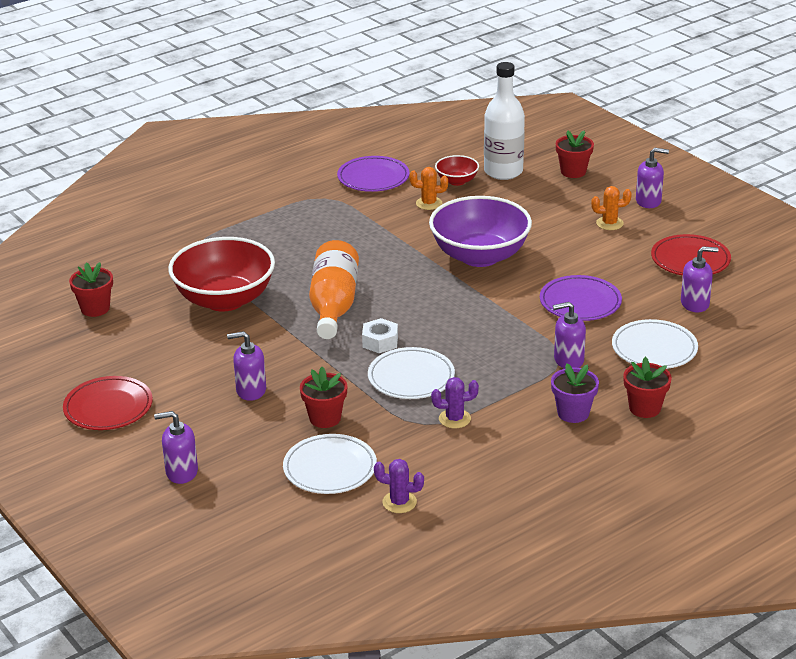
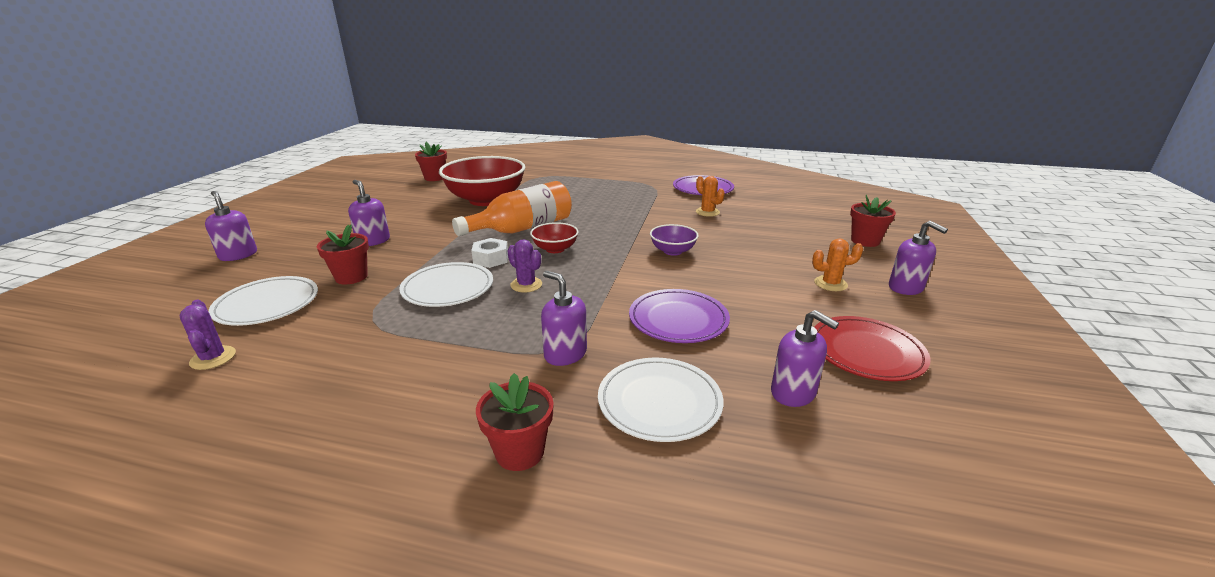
camera: 50 degrees right, 5 degrees down
red plate [63,376,153,430] -> none
purple bowl [429,196,532,267] -> purple bowl [650,224,699,256], size x0.47
purple cactus [431,377,479,428] -> purple cactus moved to [507,239,542,293]
red bowl [435,155,479,186] -> red bowl moved to [530,222,579,253]
white bottle [484,62,525,180] -> none
purple flower pot [551,363,599,423] -> none
orange cactus [591,186,632,230] -> orange cactus turned 45 degrees counterclockwise [812,239,863,291]

